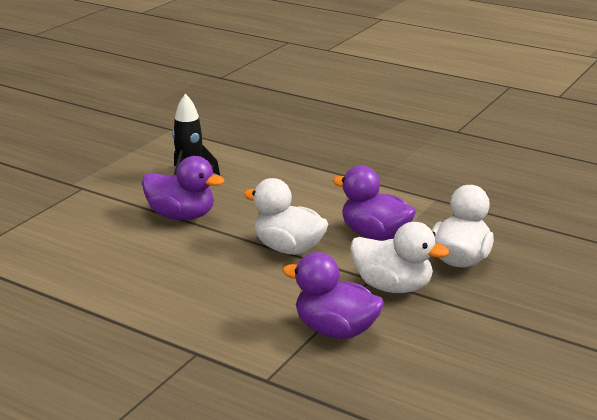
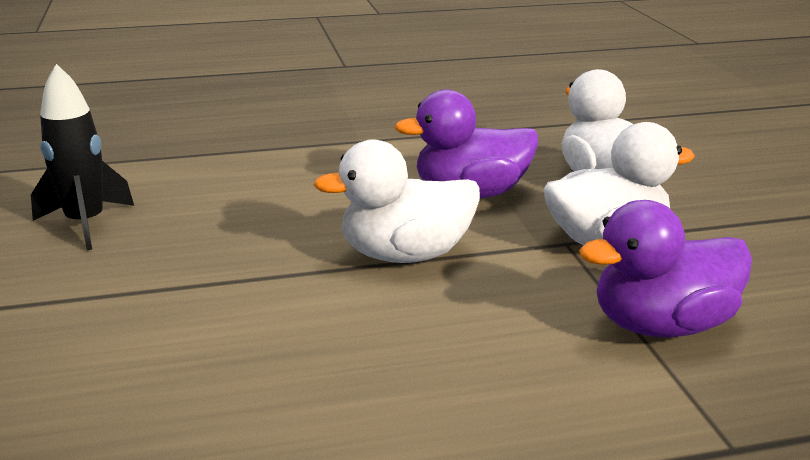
camera: 45 degrees left, 0 degrees up
purple duck [142,156,224,220] -> none

